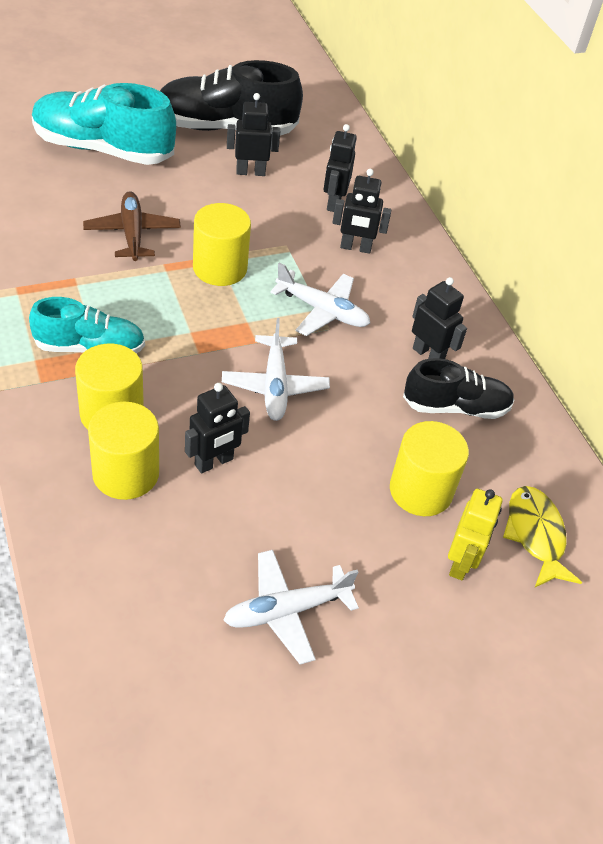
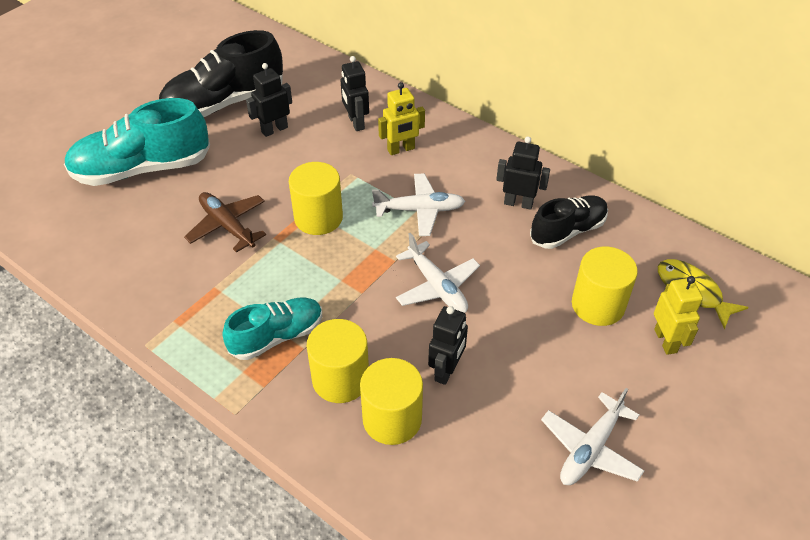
camera: 25 degrees left, 0 degrees up
black robot [332,169,391,254] -> yellow robot [378,82,425,155]

